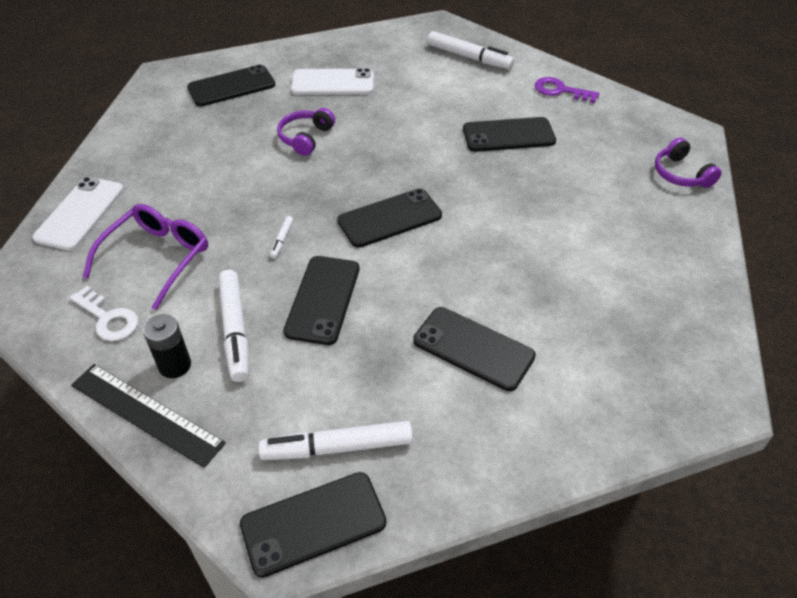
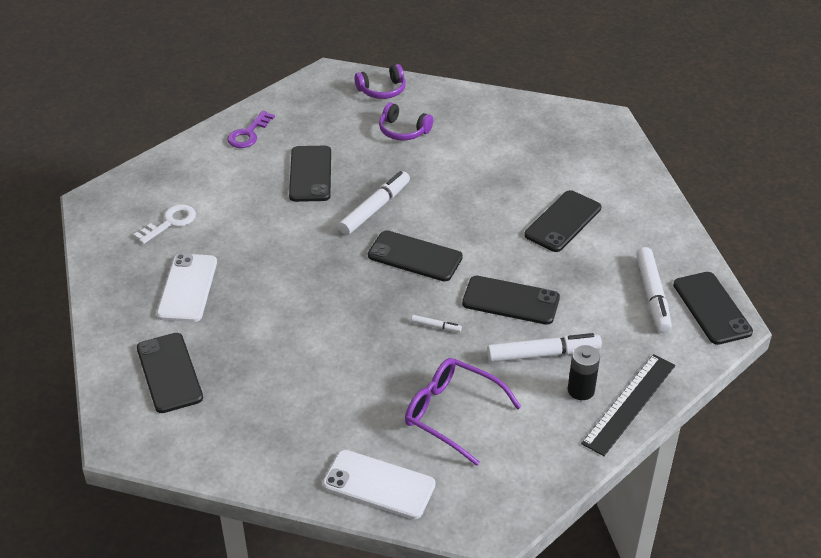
camera: 85 degrees left, 5 degrees down
white key [70,286,138,341] -> white key moved to [133,204,196,244]
purple headphones [277,108,335,156] -> purple headphones moved to [379,102,433,141]
black phone [337,188,442,248] -> black phone turned 45 degrees counterclockwise [368,230,463,282]
white marker [427,31,514,70] -> white marker moved to [338,171,410,235]

